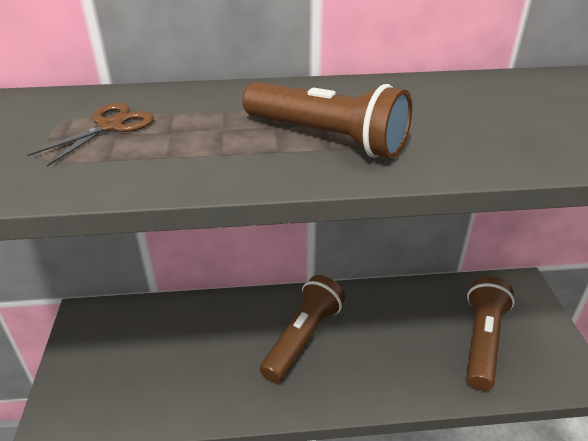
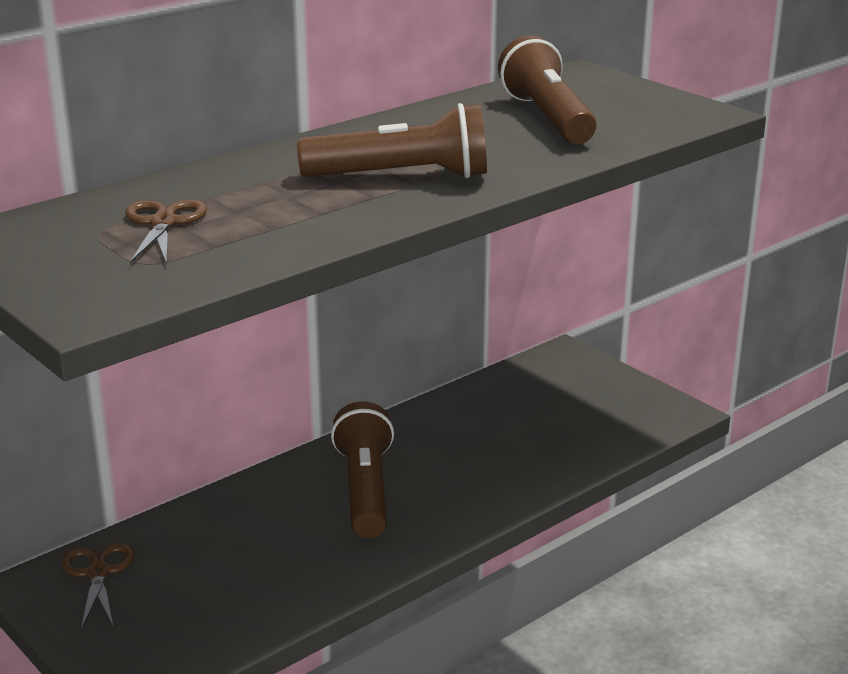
camera: 35 degrees left, 10 degrees down
brown flashlight [466,277,515,391] -> brown flashlight moved to [498,36,597,144]
none -> brown scissors [62,543,134,630]

